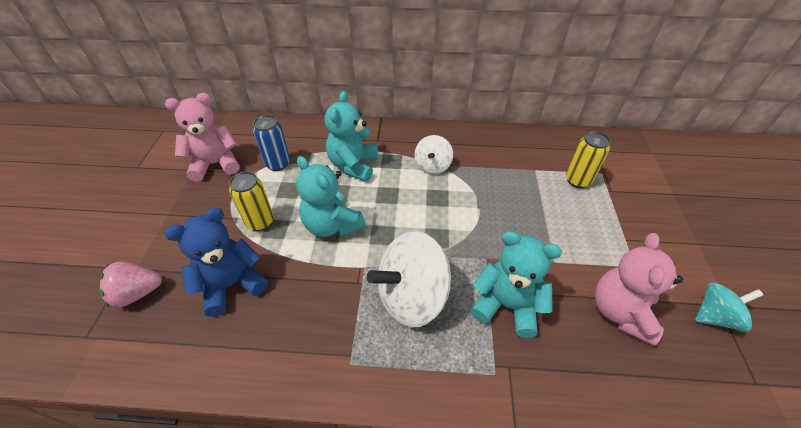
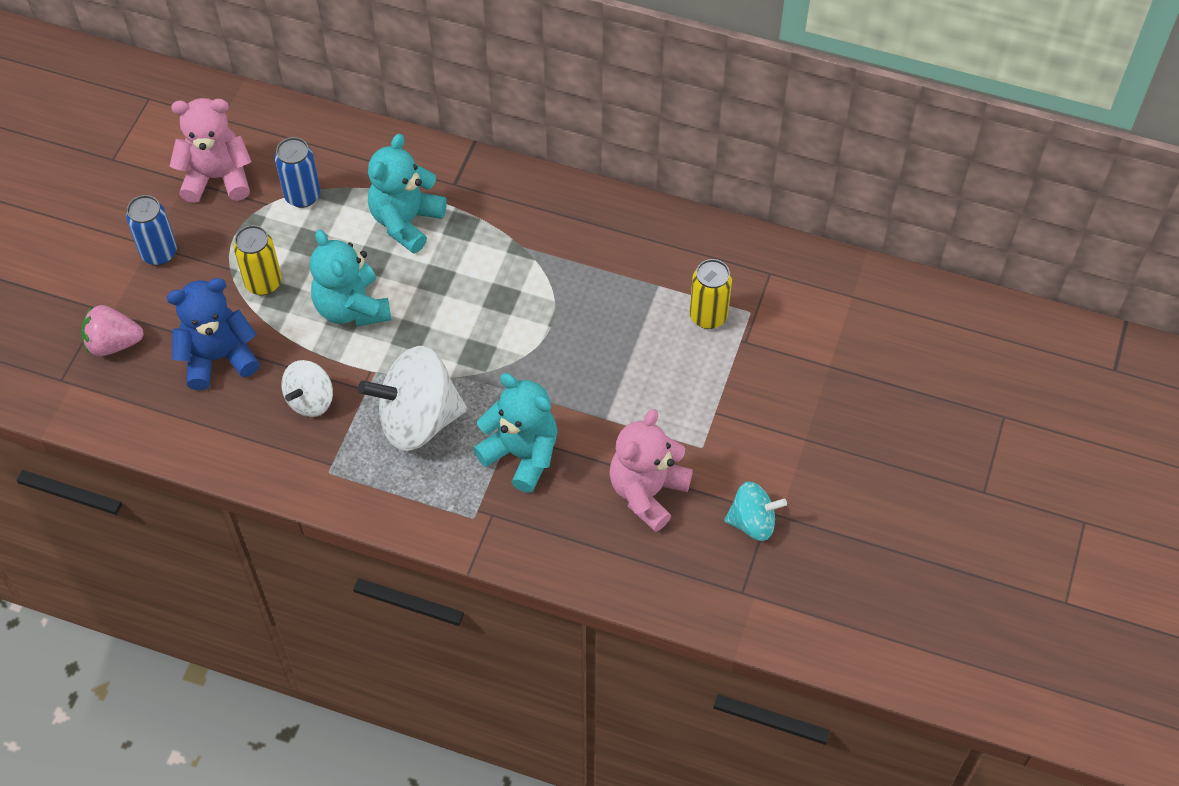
camera: 15 degrees right, 10 degrees up
white spinning top [414,135,453,175] -> white spinning top moved to [281,360,333,417]
none -> blue can [126,195,177,265]

